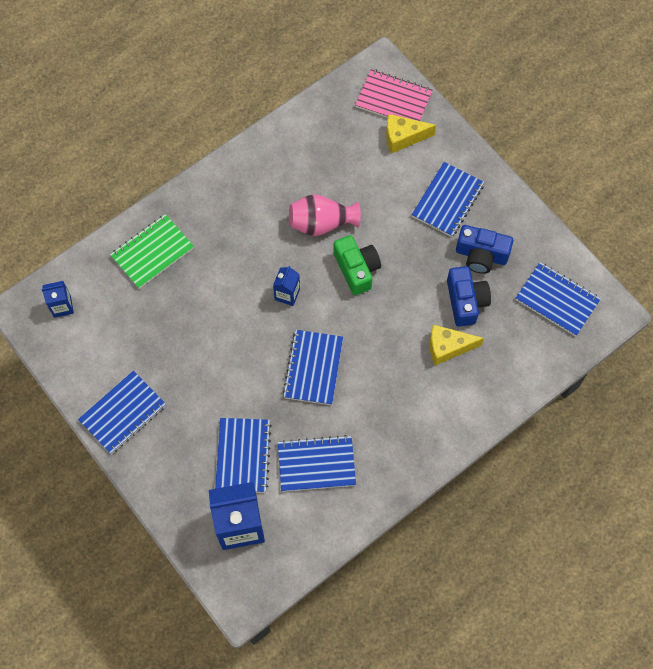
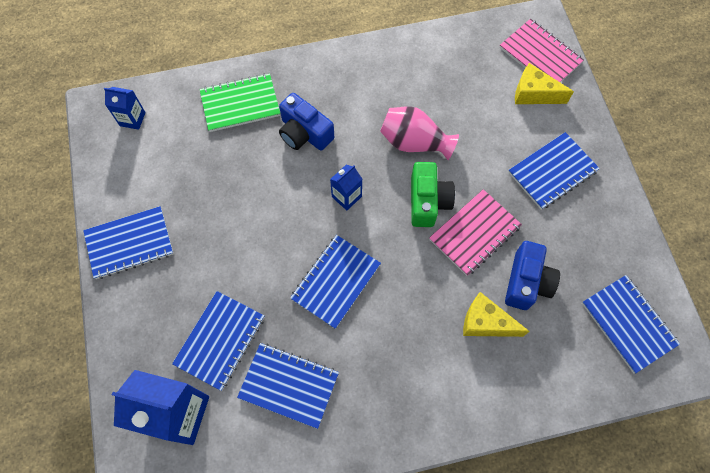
camera: 25 degrees right, 0 degrees up
blue camera [456,225,513,274] -> blue camera moved to [279,93,334,151]
none -> pink notebook [429,189,522,276]

